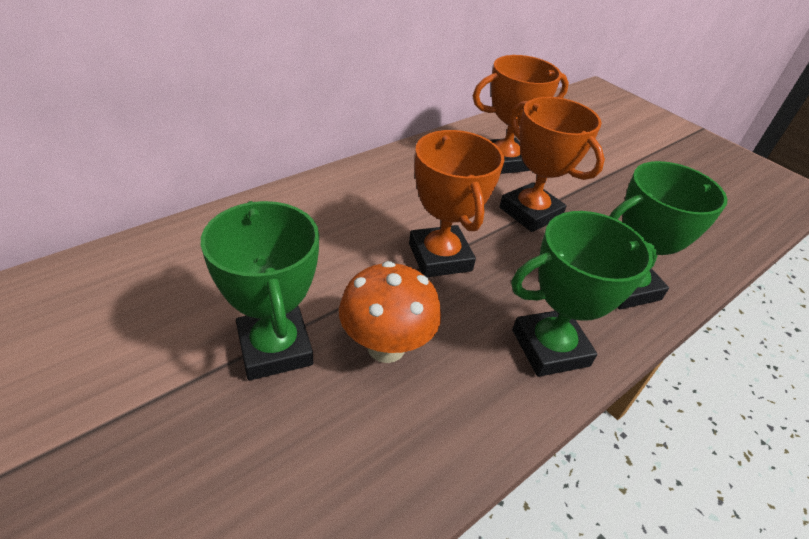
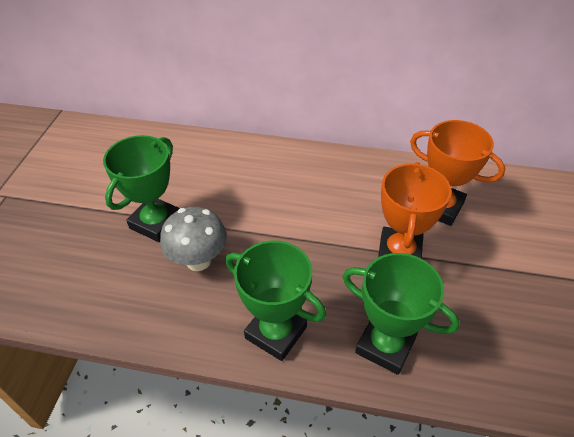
camera: 55 degrees right, 5 degrees up
orange mushroom [339,261,441,363] -> grey mushroom [160,207,227,271]
orange trophy [409,130,505,277] -> none

